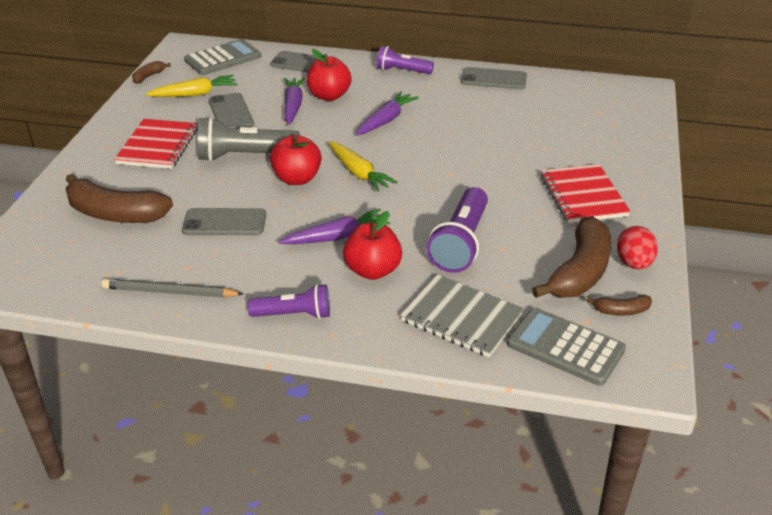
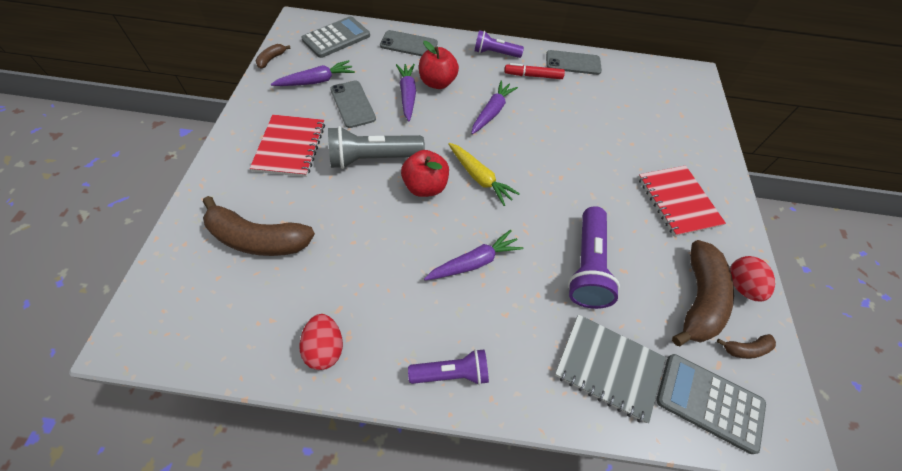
camera: 10 degrees left, 20 degrees up
grey pencil [102,279,243,298] -> red egg [300,314,343,370]
yellow carrot [145,75,237,97] -> purple carrot [271,60,355,86]
grey phone [182,208,266,235] -> none
red apple [343,211,402,280] -> none
none -> red marker [504,63,565,79]

